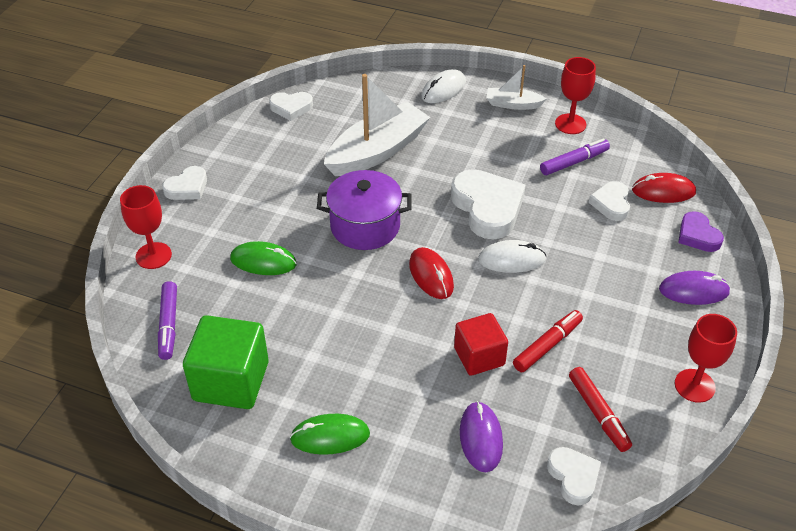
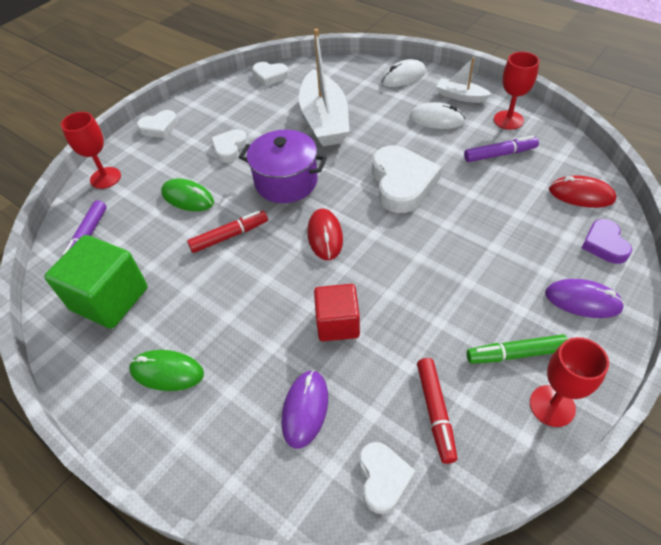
camera: 20 degrees right, 5 degrees up
white boat [324,74,430,176] -> white boat turned 105 degrees clockwise [299,29,350,146]
white mouse [478,240,547,273] -> white mouse moved to [410,102,466,129]
red marker [513,310,583,372] -> red marker moved to [187,211,268,253]
white heart [589,181,630,221] -> white heart moved to [211,129,248,163]
none -> green marker [467,335,568,364]

